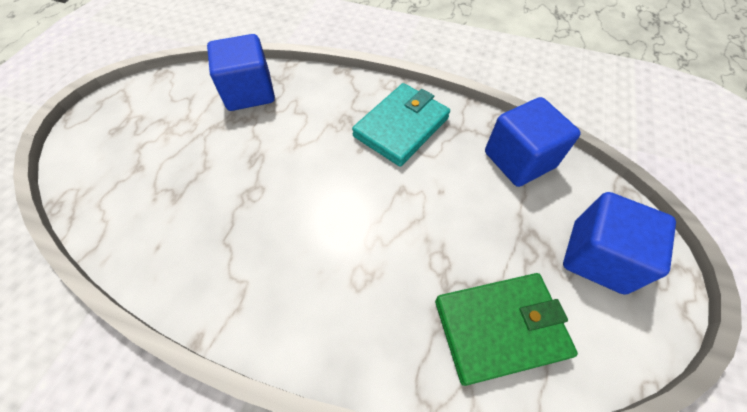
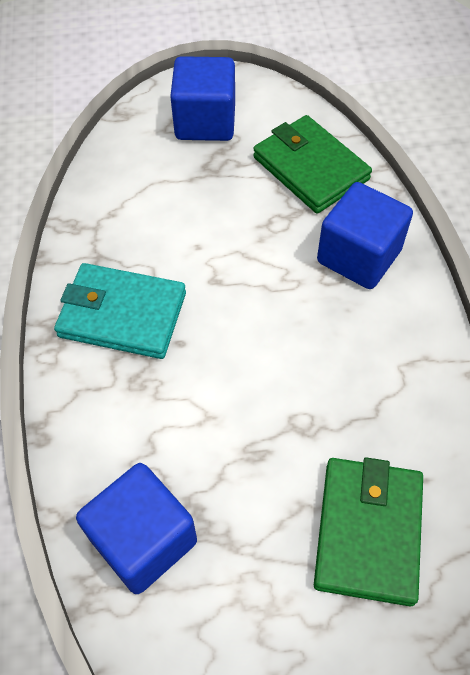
camera: 115 degrees left, 0 degrees up
blue cube [485,97,581,187] -> blue cube moved to [317,182,413,289]
none -> green wallet [314,457,423,607]

